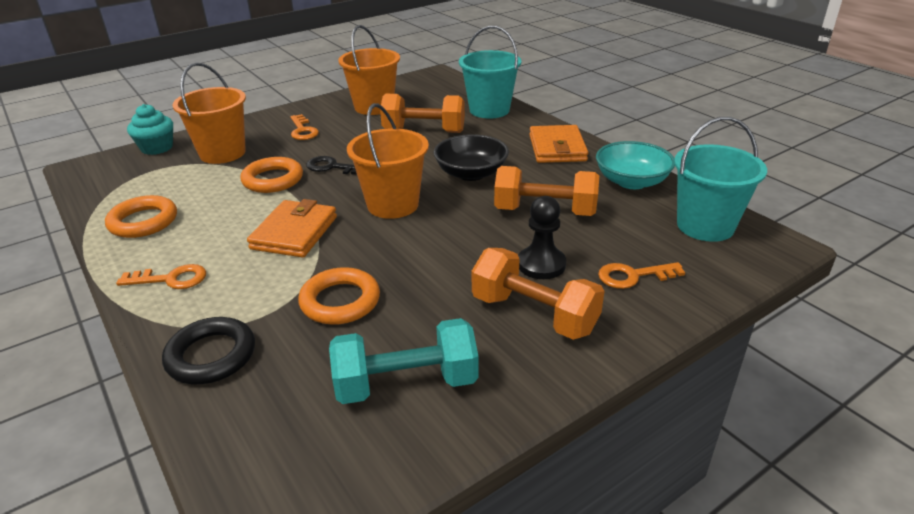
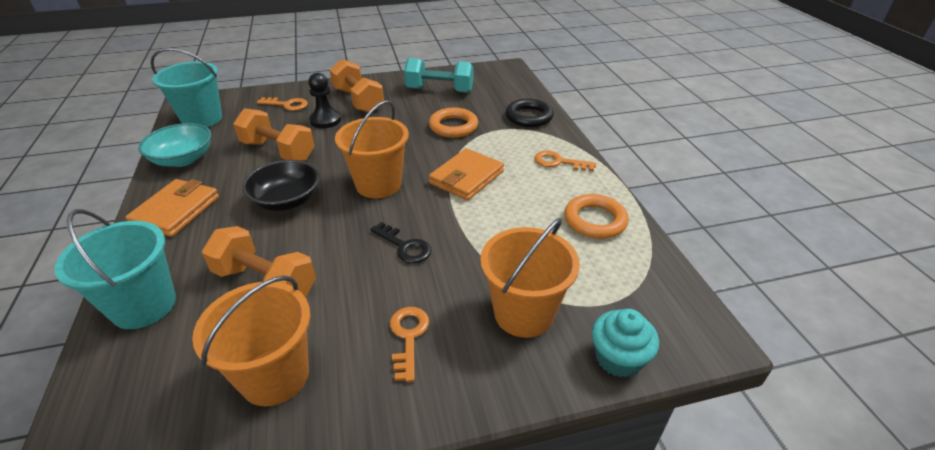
camera: 160 degrees left, 5 degrees up
orange ring [240,157,303,193] -> none

